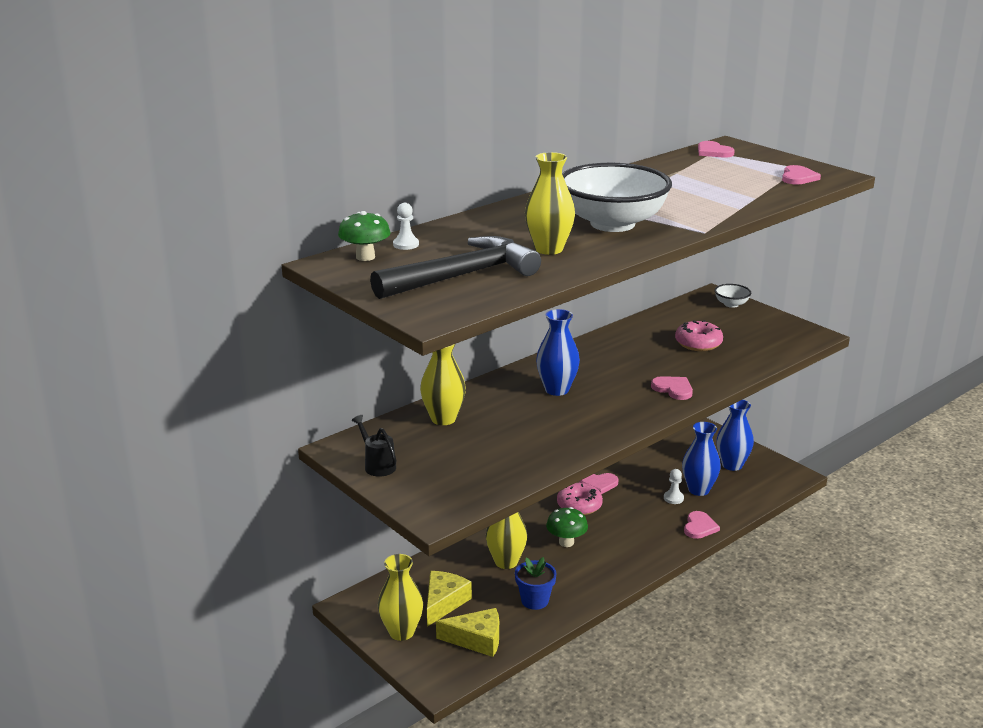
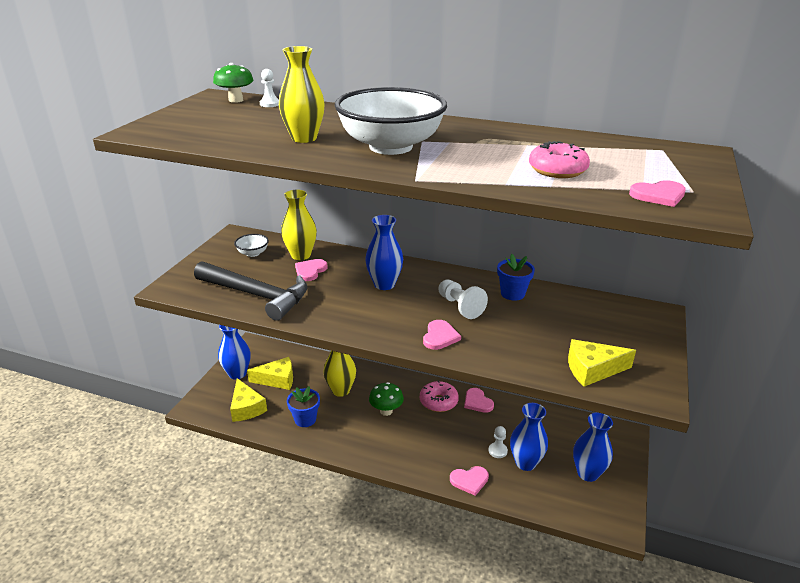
camera: 60 degrees right, 5 degrees up
black watering can [351,415,396,477] -> none
black hammer [370,236,541,299] -> black hammer moved to [194,261,308,321]
yellow vase [378,554,423,641] -> blue vase [218,325,250,380]
pink donut [675,320,723,351] -> pink donut moved to [529,141,590,178]
pink heart [698,141,735,157] -> pink heart moved to [295,259,328,281]
white bowl [715,284,751,308] -> white bowl moved to [234,234,269,257]
none -> white pawn [439,280,488,319]
none -> blue flower pot [497,254,535,300]
none -> yellow cheese [568,339,636,387]

